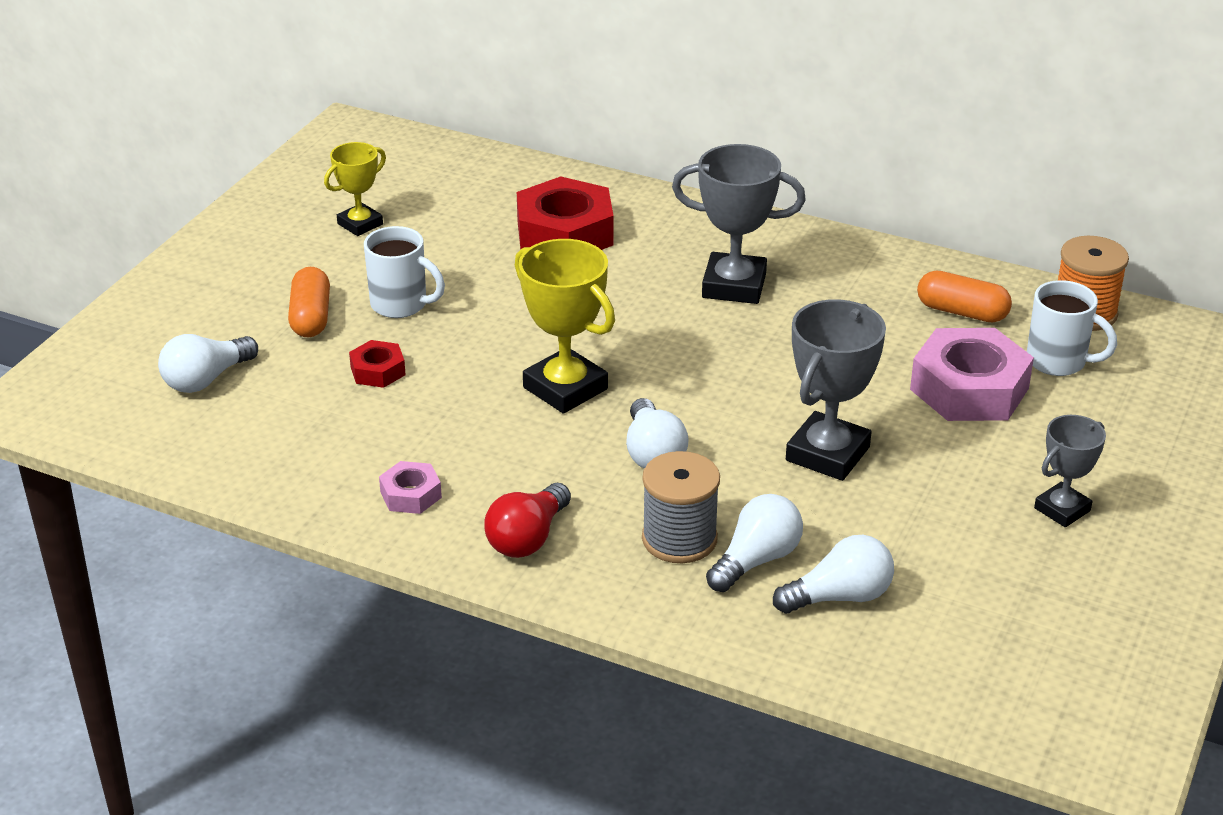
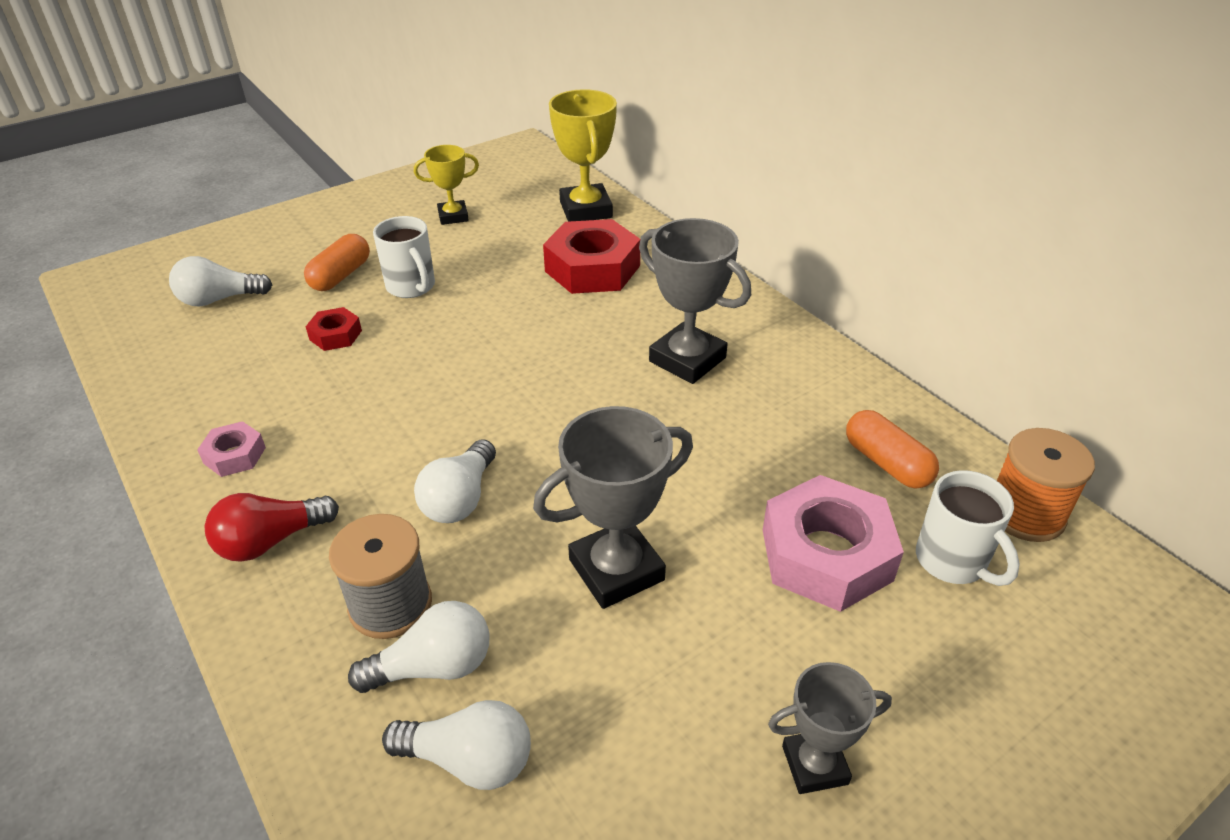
camera: 30 degrees right, 5 degrees up
yellow trophy [515,239,615,414] -> yellow trophy moved to [549,89,617,222]

